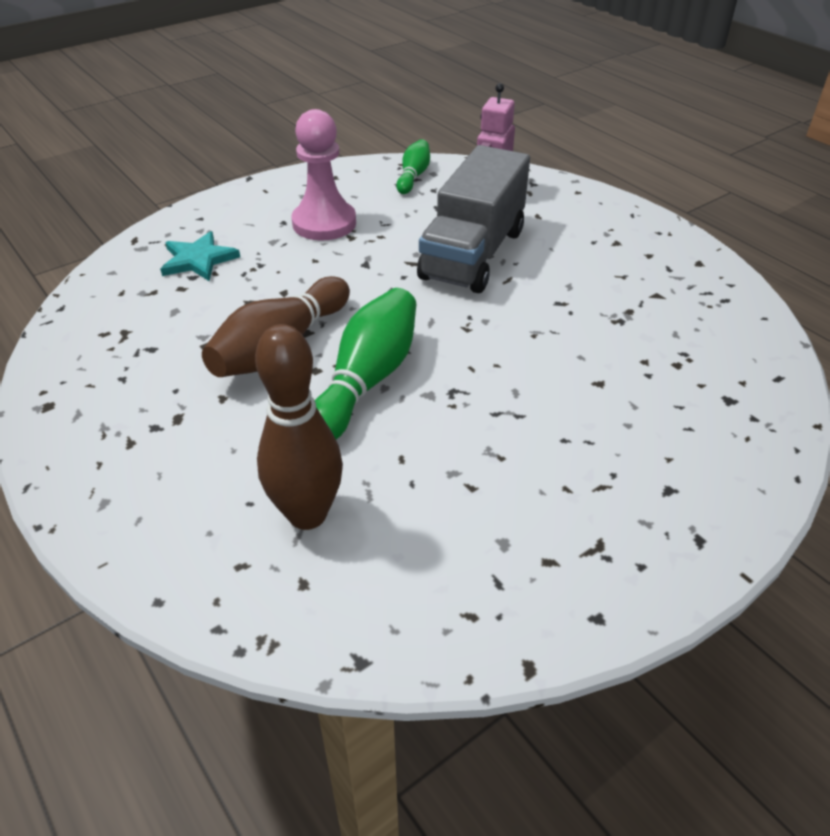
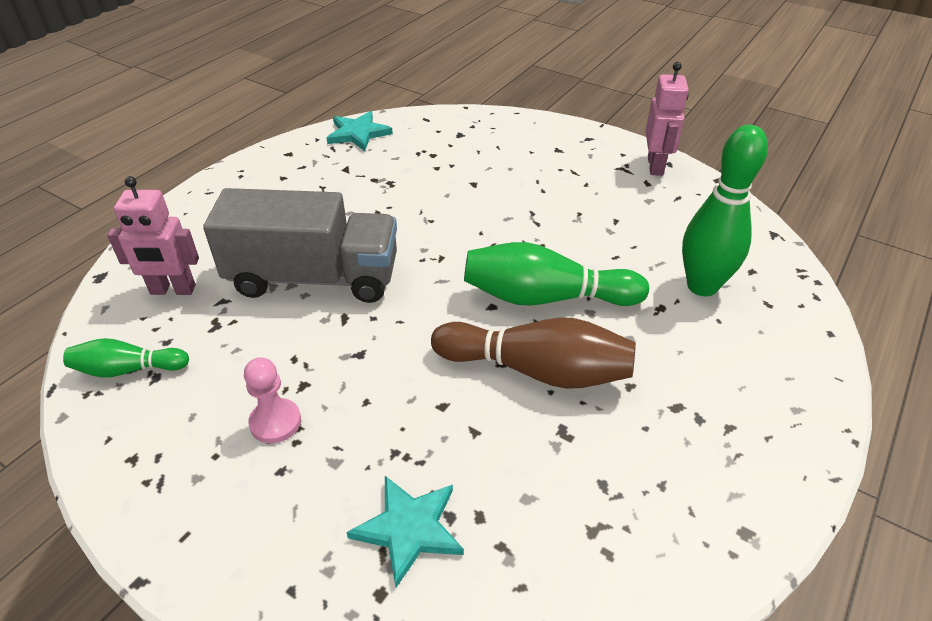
camera: 110 degrees left, 0 degrees up
brown bowling pin [255,324,343,530] -> green bowling pin [682,125,768,296]
pink pawn [291,109,356,241] -> pink pawn [244,357,301,443], size x0.57
none -> turquoise star [326,111,393,151]
none -> pink robot [645,62,689,176]

